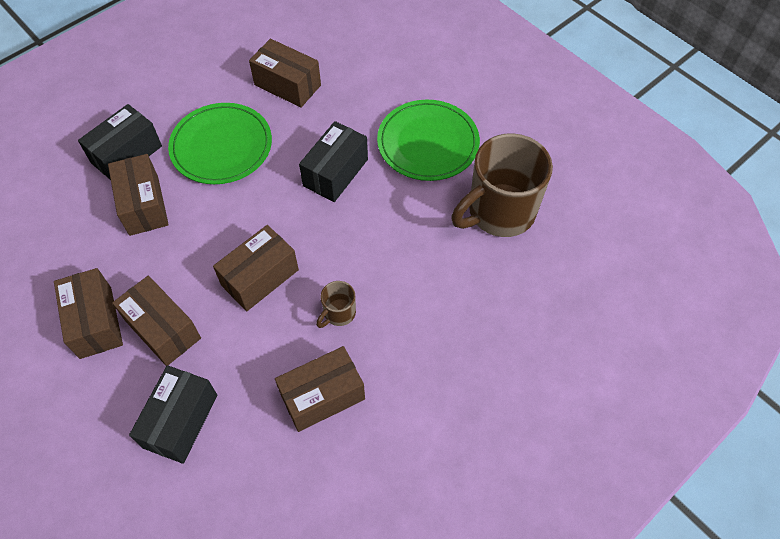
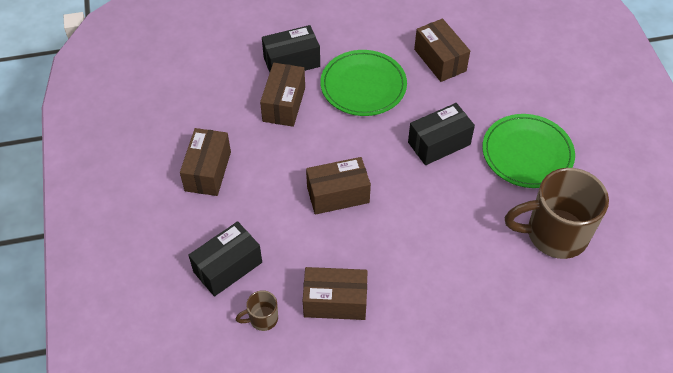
camera: 30 degrees right, 5 degrees down
brown box [112,276,201,366] -> none
brown mug [316,281,356,328] -> brown mug moved to [236,290,278,331]

